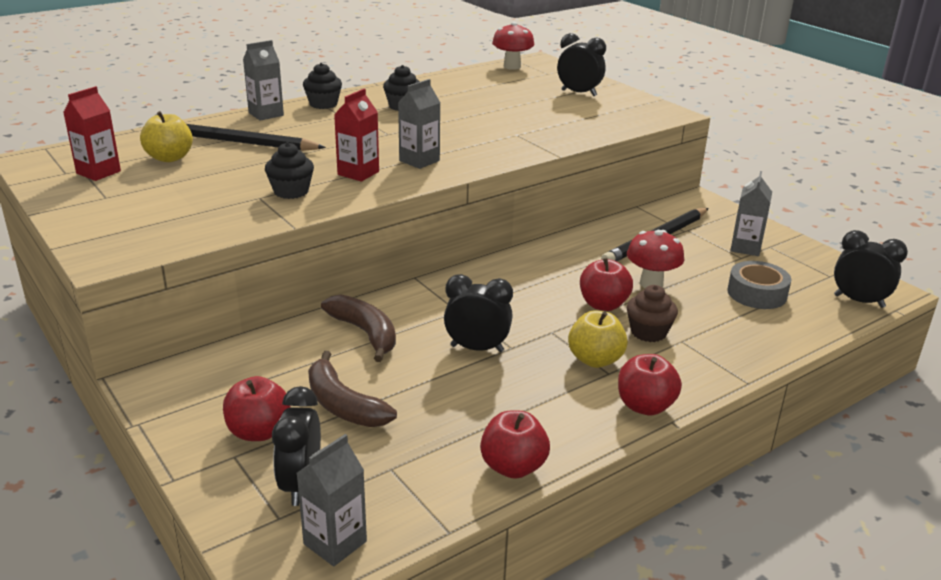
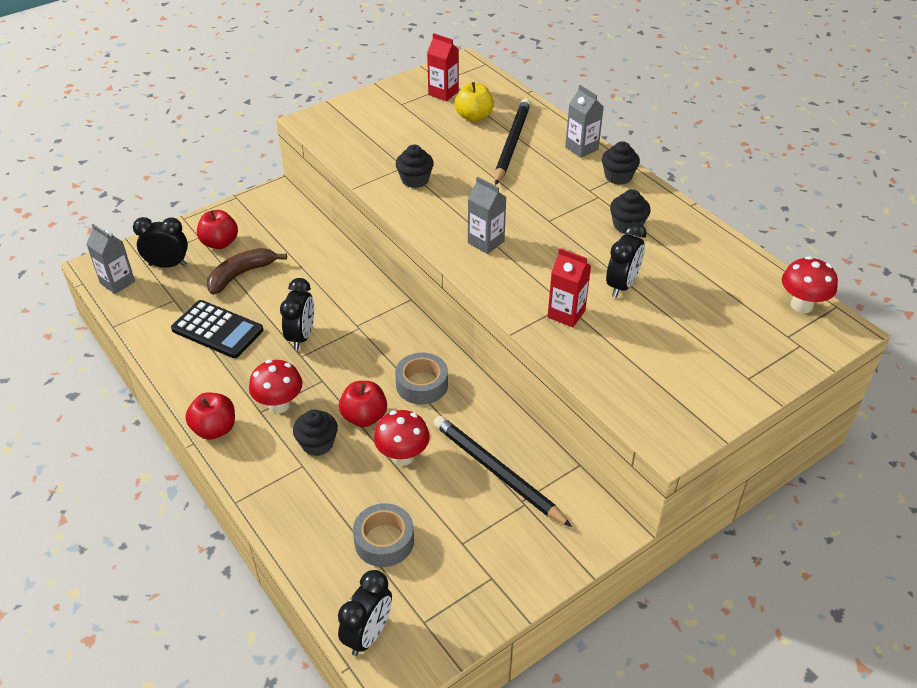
camera: 90 degrees right, 15 degrees up
brown banana [321,295,396,362] -> none
red carton [334,88,379,182] -> red carton moved to [548,248,591,327]
red apple [480,410,550,479] -> none
black clock [557,33,606,96] -> black clock moved to [606,222,646,298]
yellow apple [568,311,628,368] -> red mushroom [249,360,302,413]
brown cupcake [627,285,678,342] -> black cupcake [293,410,338,456]
grey carton [730,171,772,256] -> none
none -> black calculator [171,300,263,358]
none -> grey tape [395,353,448,405]

